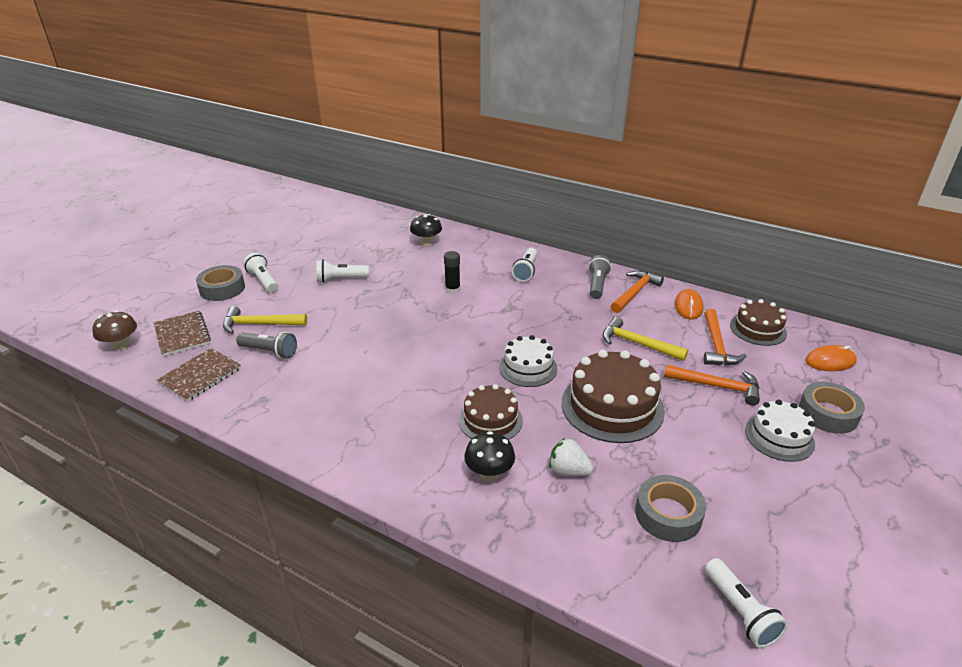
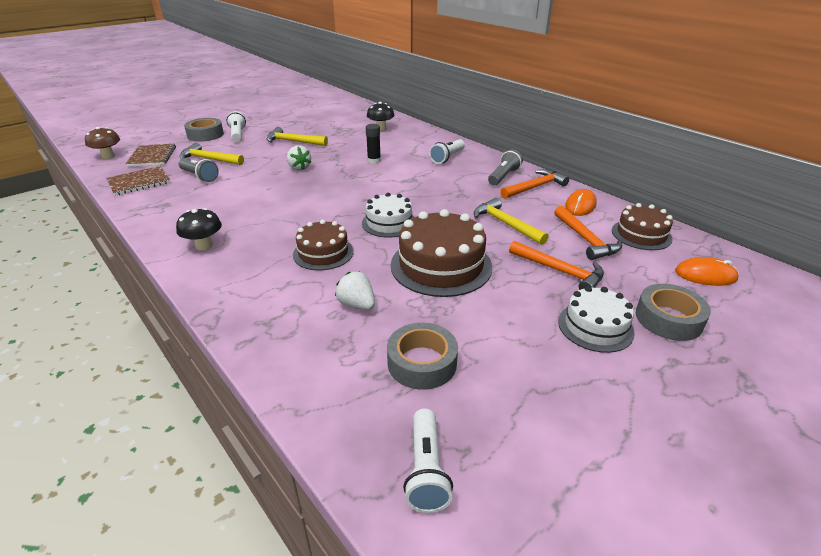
camera: 20 degrees right, 0 degrees up
white flashlight [316,260,369,283] -> yellow hammer [267,127,328,146]
black mushroom [464,431,515,481] -> black mushroom moved to [176,208,222,250]
orange hammer [703,309,746,365] -> orange hammer turned 45 degrees counterclockwise [554,206,622,260]
none -> white strawberry [287,145,311,171]

